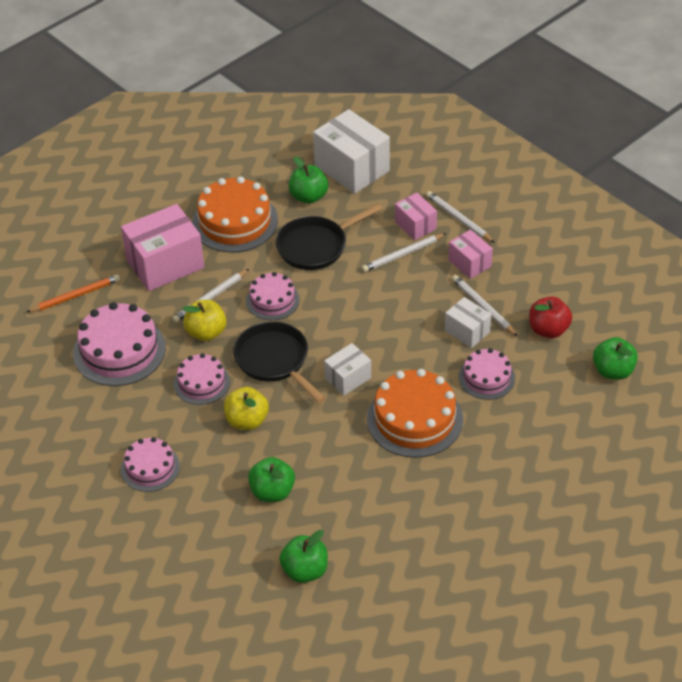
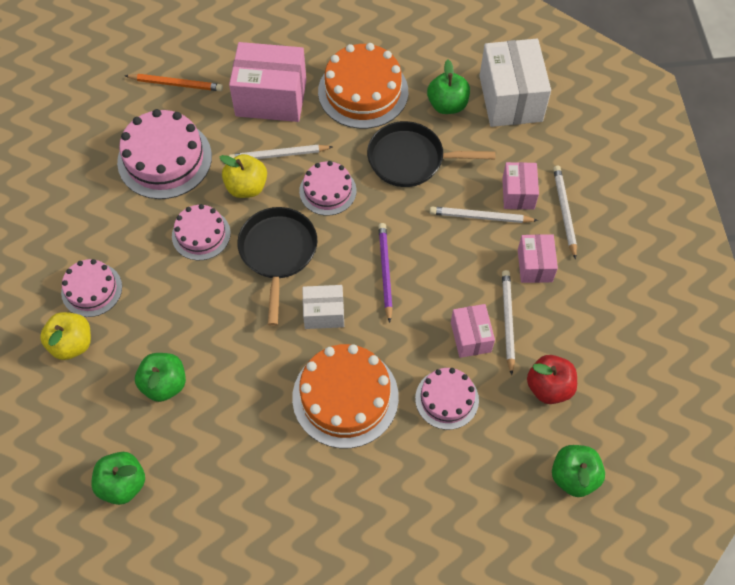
camera: 35 degrees right, 15 degrees up
yellow apple [224,387,269,430] -> yellow apple moved to [40,312,91,360]
white box [445,297,491,348] -> pink box [451,304,495,358]
none -> purple pencil [378,223,393,323]

